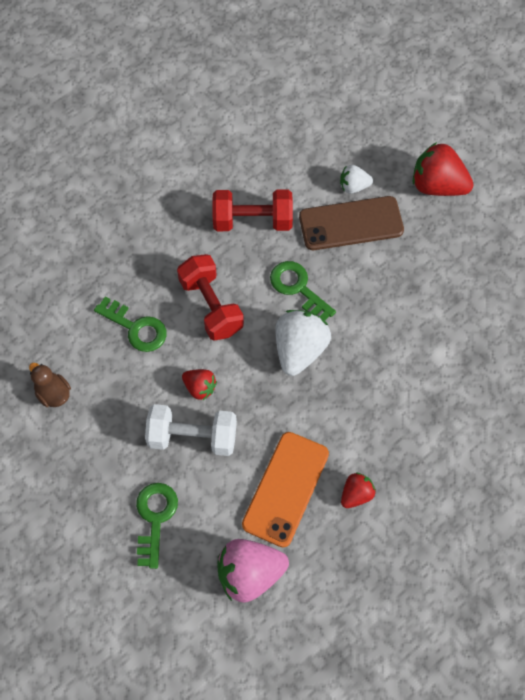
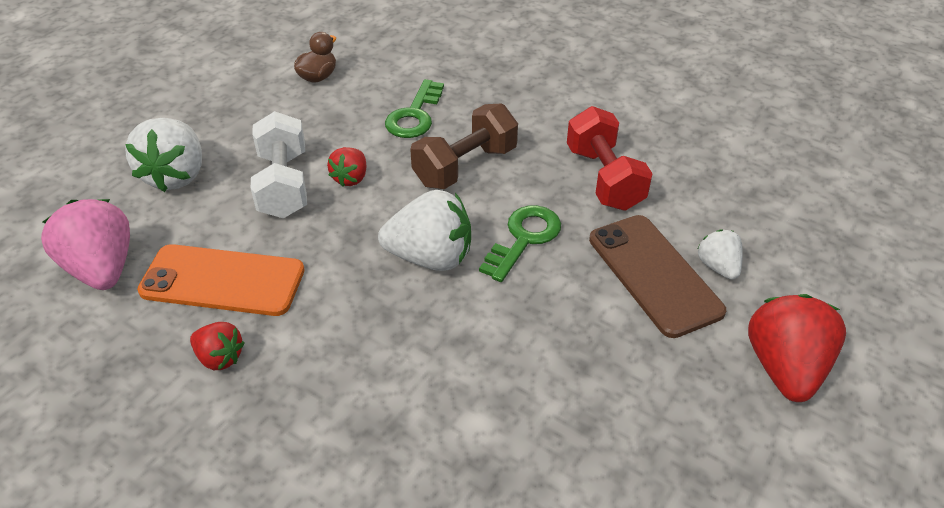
camera: 75 degrees right, 20 degrees down
green key [136,483,178,569] -> white strawberry [125,118,202,192]
red dumbbell [177,254,244,341] -> brown dumbbell [410,104,518,189]

